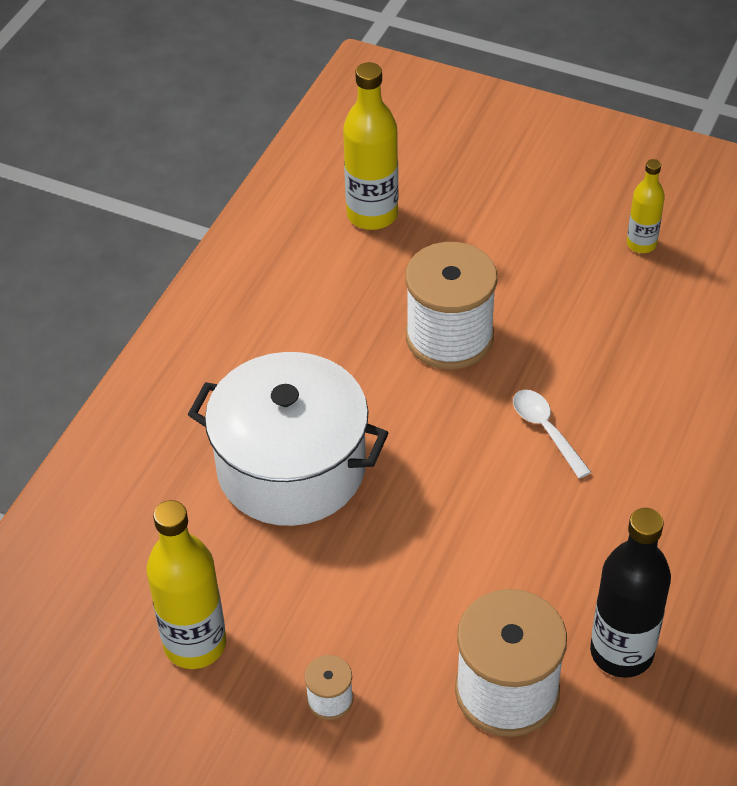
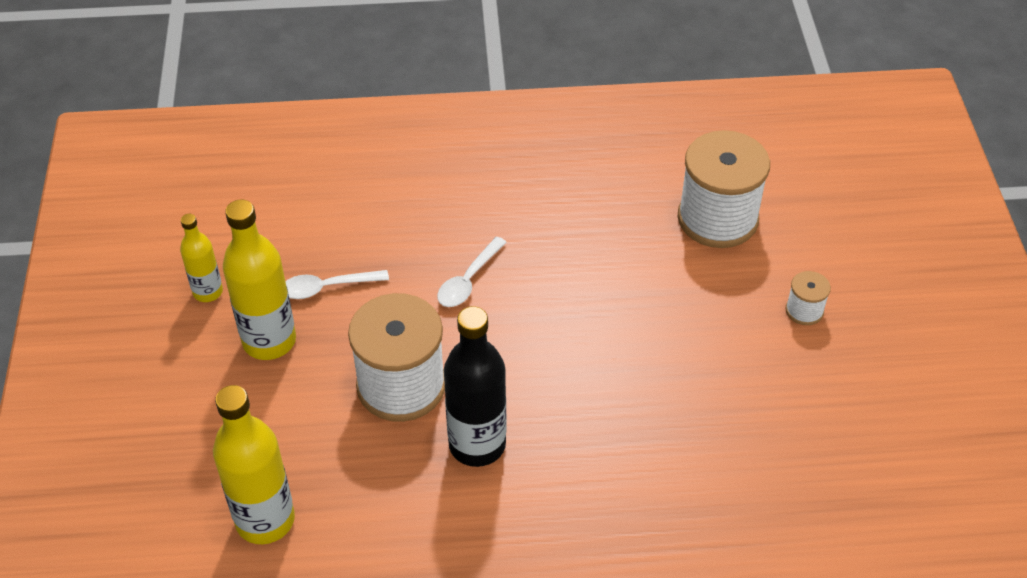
camera: 120 degrees left, 0 degrees up
yellow bottle [146,500,226,669] -> yellow bottle moved to [223,199,296,360]
white pot [188,352,388,526] -> none
black bottle [590,508,671,678] -> black bottle moved to [444,306,506,467]
none -> white spoon [285,270,389,299]

